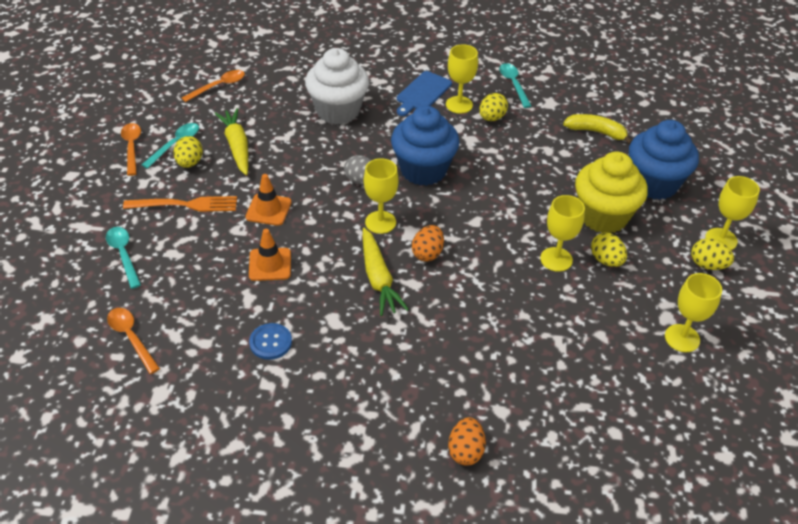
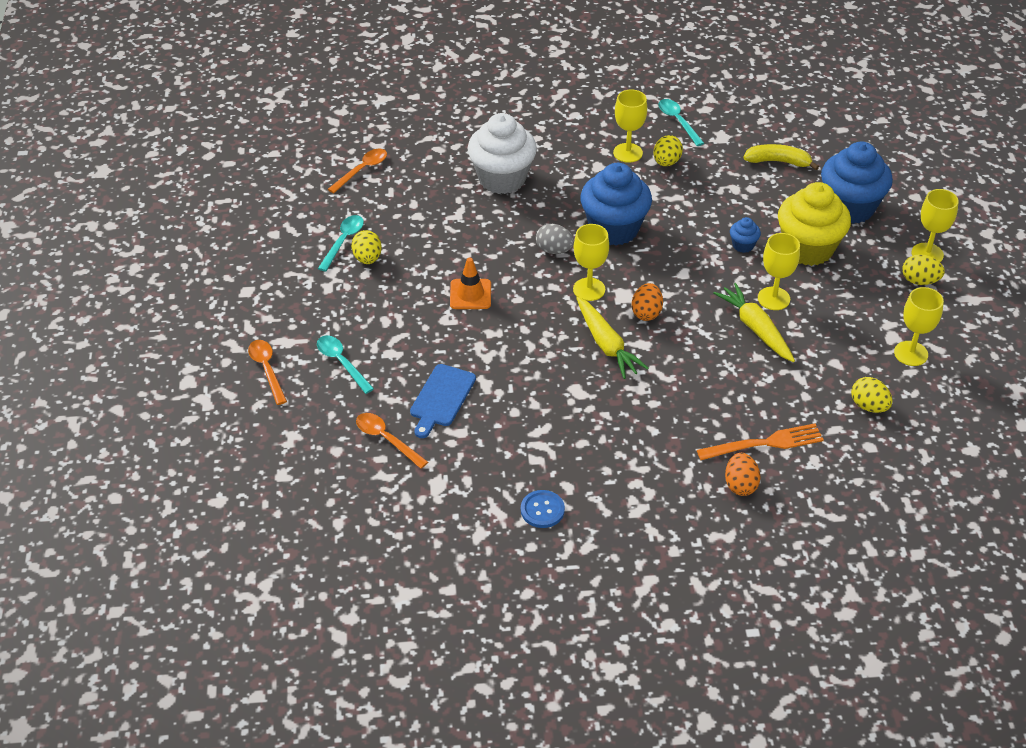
camera: 10 degrees left, 0 degrees up
orange spoon [121,123,141,176] -> orange spoon moved to [248,340,287,405]
orange fork [123,196,237,212] -> orange fork moved to [697,423,824,460]
yellow carrot [214,108,248,175] -> yellow carrot moved to [713,283,795,362]
orange traffic cone [249,229,291,281] -> none
blue button [249,323,292,360] -> blue button moved to [521,490,565,528]
blue cutting board [397,71,452,116] -> blue cutting board moved to [410,364,476,438]
yellow egg [591,233,627,267] -> yellow egg moved to [851,377,893,413]
none -> blue cupcake [730,217,761,253]

